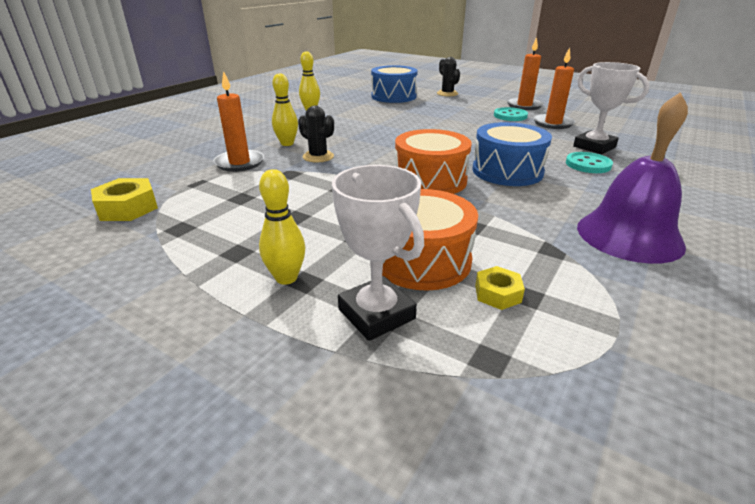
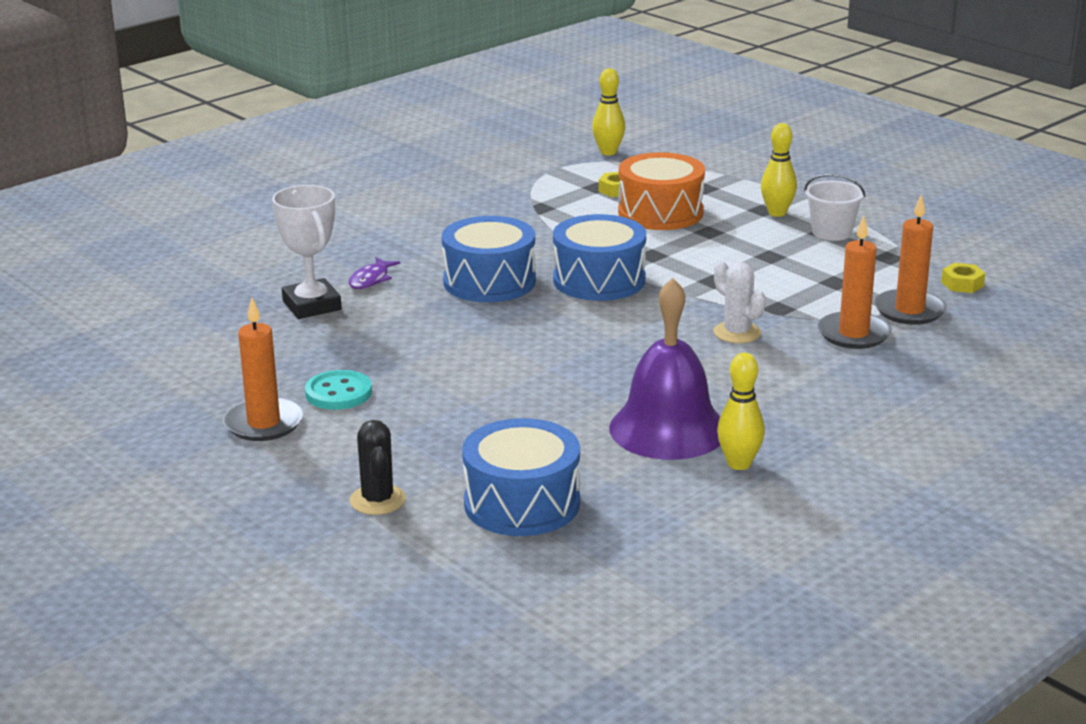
camera: 165 degrees left, 5 degrees down
yellow nut [91,178,158,221] -> yellow nut [941,263,985,293], size x0.61
yellow bowling pin [272,73,298,146] -> yellow bowling pin moved to [592,68,625,155]
black cactus [298,105,334,162] -> white cactus [714,261,766,343]
white trophy [332,165,424,341] -> none
orange drum [395,129,472,194] -> blue drum [553,214,646,301]
orange candle [534,47,575,129] -> orange candle moved to [874,195,947,325]
turquoise button [566,152,613,173] -> purple fish [349,258,400,289]
purple bell [577,92,688,264] -> purple bell moved to [609,278,721,460]
none -> white bucket [804,174,866,241]

